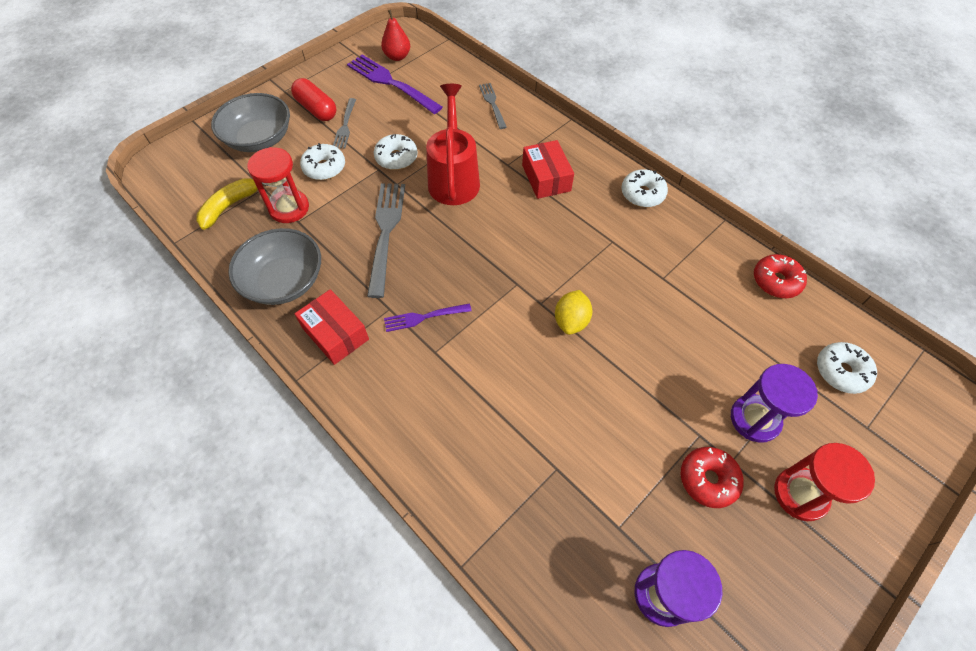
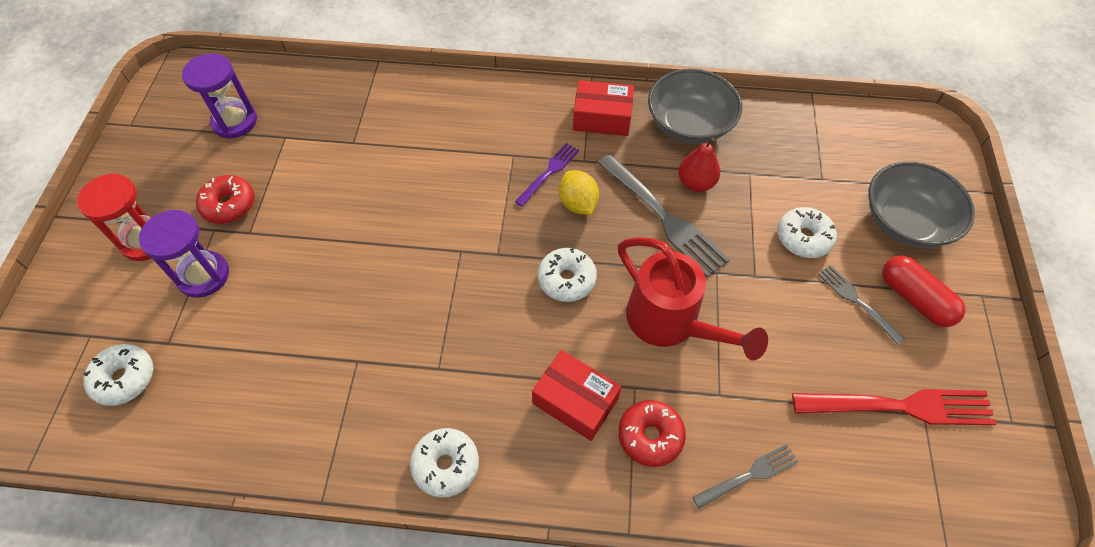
camera: 140 degrees right, 0 degrees up
yellow banana [197,179,267,230] -> none
red hourglass [247,147,309,223] -> none
red capsule [291,78,336,121] -> red capsule turned 45 degrees clockwise [882,256,965,327]
purple fork [347,54,443,114] -> red fork [792,389,997,425]
white donut [374,134,418,170] -> white donut moved to [538,248,597,302]
red pear [381,10,410,61] -> red pear moved to [678,137,720,192]
grey fork [479,83,507,129] -> grey fork turned 60 degrees counterclockwise [692,444,798,508]
yellow lemon [555,290,592,335] -> yellow lemon moved to [559,170,599,215]
red donut [754,254,807,298] -> red donut moved to [618,400,686,467]

